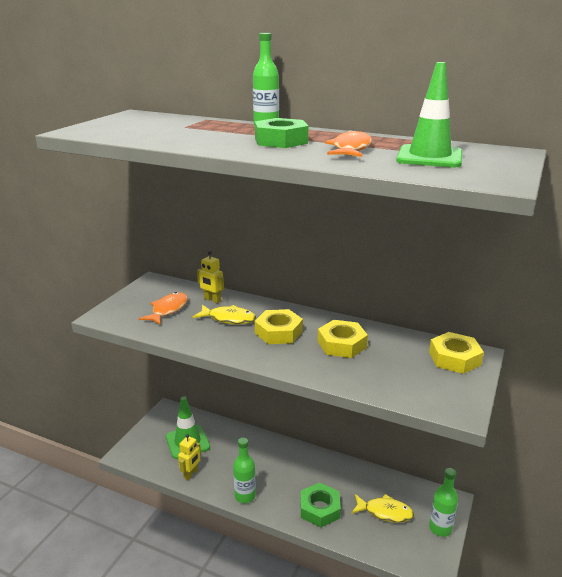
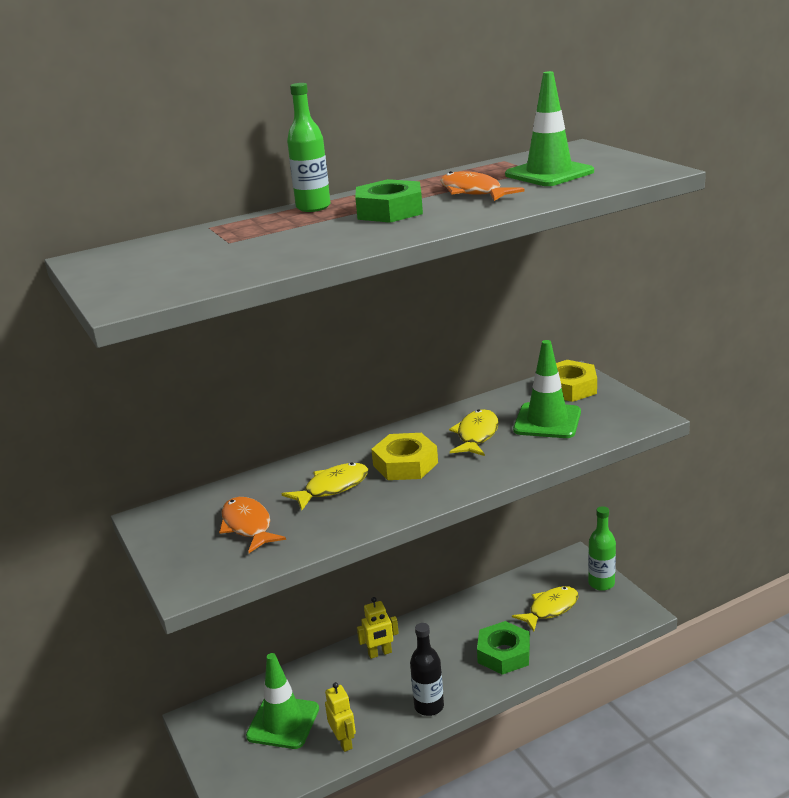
camera: 50 degrees left, 0 degrees up
yellow robot [197,251,224,303] -> yellow robot moved to [357,597,399,659]
green bottle [233,438,256,503] -> black bottle [410,623,444,716]
yellow nut [318,320,368,358] -> yellow fish [449,409,499,456]
none -> green traffic cone [513,340,581,438]

